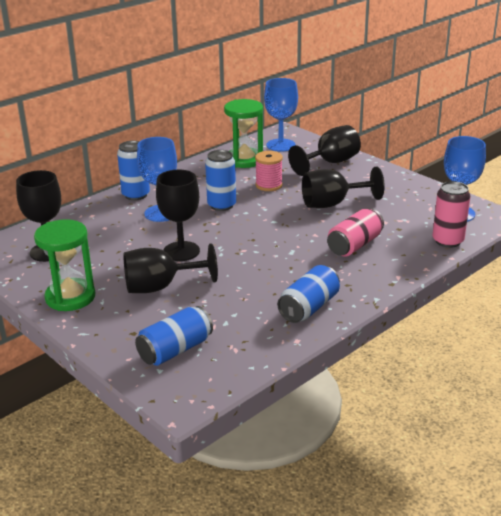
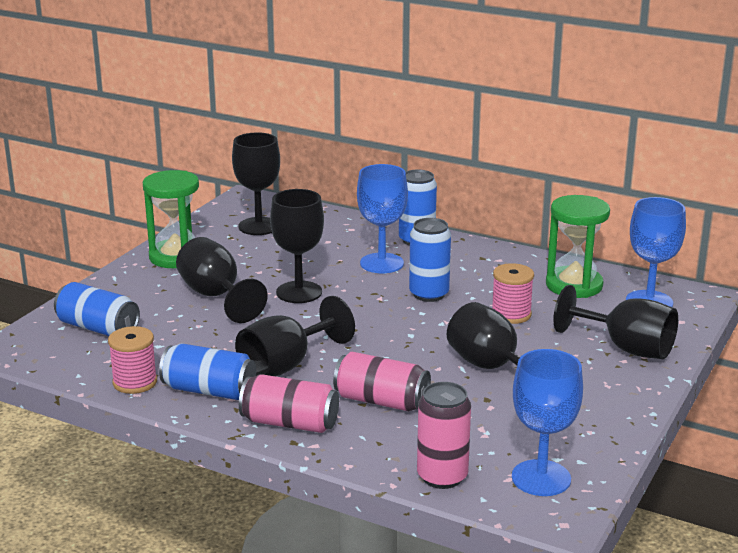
camera: 70 degrees right, 5 degrees down
none -> pink spool [108,326,157,394]
none -> black goblet [235,296,355,376]
none -> pink can [239,374,339,433]

